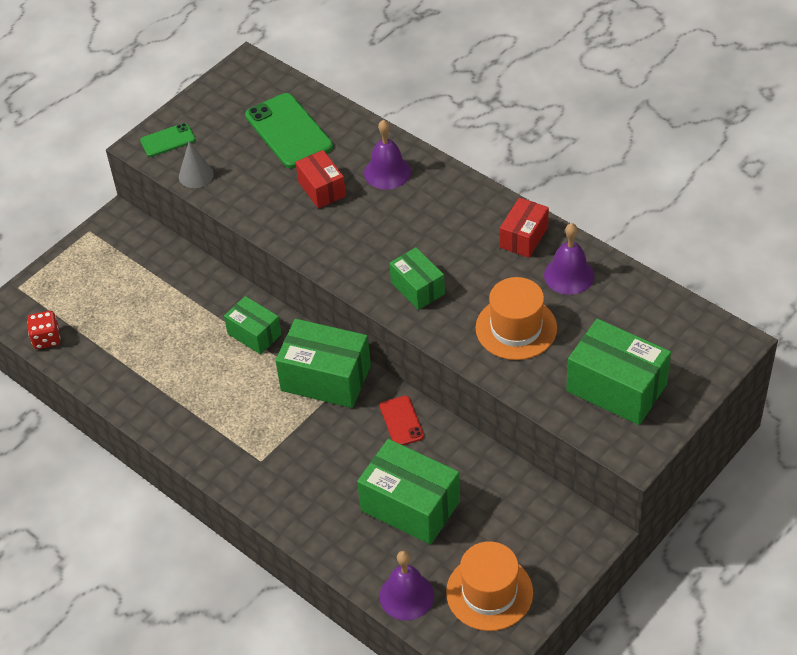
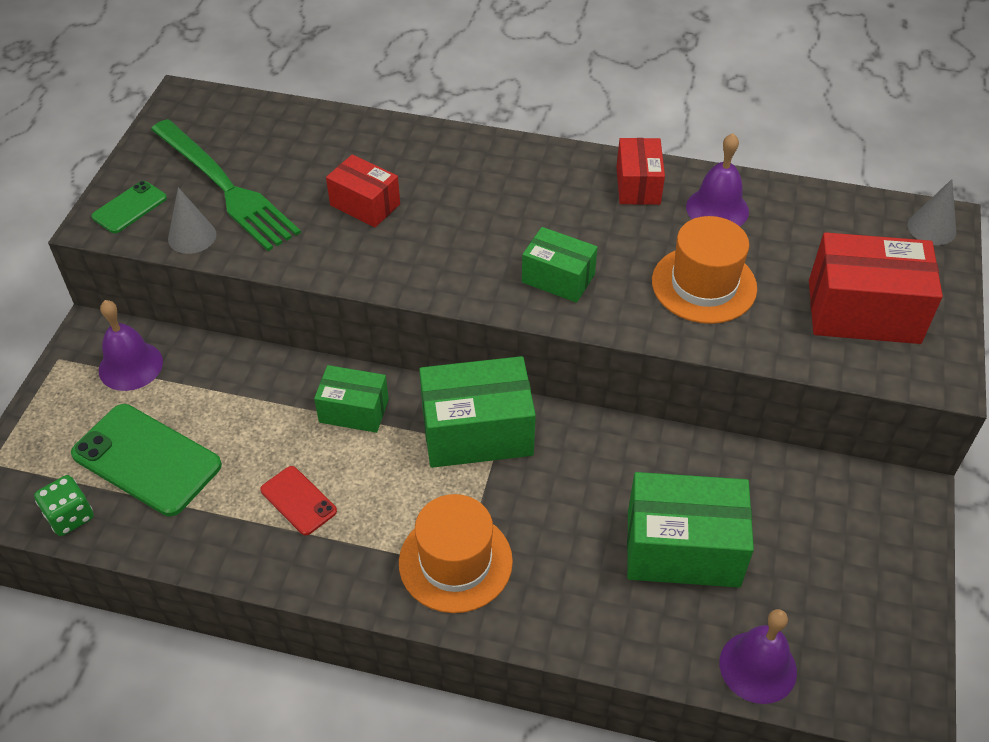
camera: 30 degrees left, 0 degrees up
red dice [27,311,61,349] -> green dice [34,475,94,536]
green phone [245,93,333,168] -> green phone moved to [71,404,222,516]
purple bell [364,119,411,190] -> purple bell moved to [99,300,163,391]
red phone [380,396,424,445] -> red phone moved to [260,466,337,536]
orange hat [446,541,533,631] -> orange hat moved to [399,494,513,613]
green box [566,319,671,425] -> red box [809,232,943,344]
none -> green fork [151,119,301,251]
none -> grey cone [908,179,956,245]

